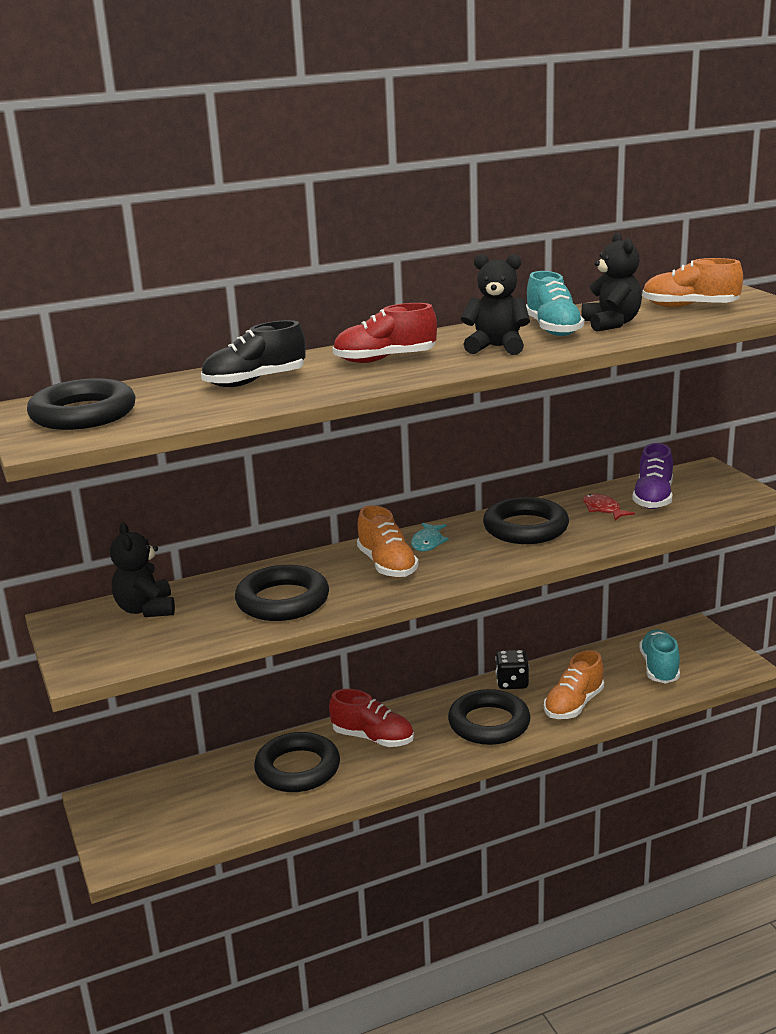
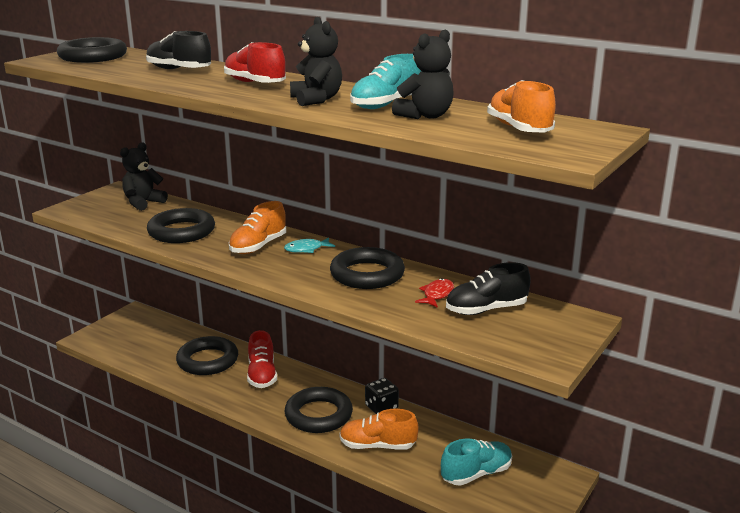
camera: 55 degrees right, 0 degrees up
purple shoe [632,443,673,509] -> black shoe [446,262,531,315]

